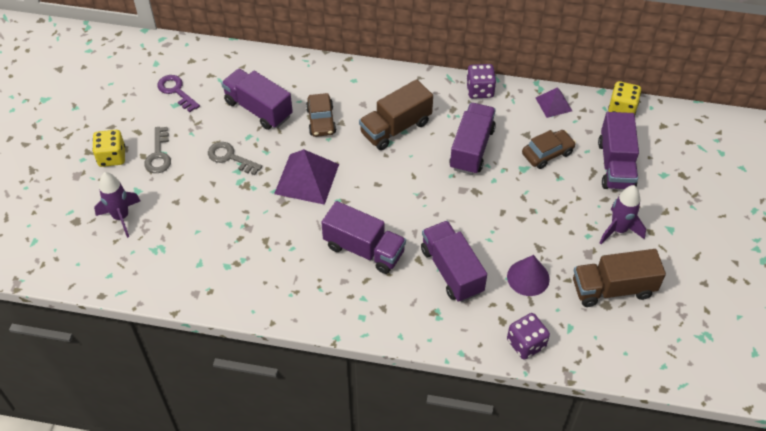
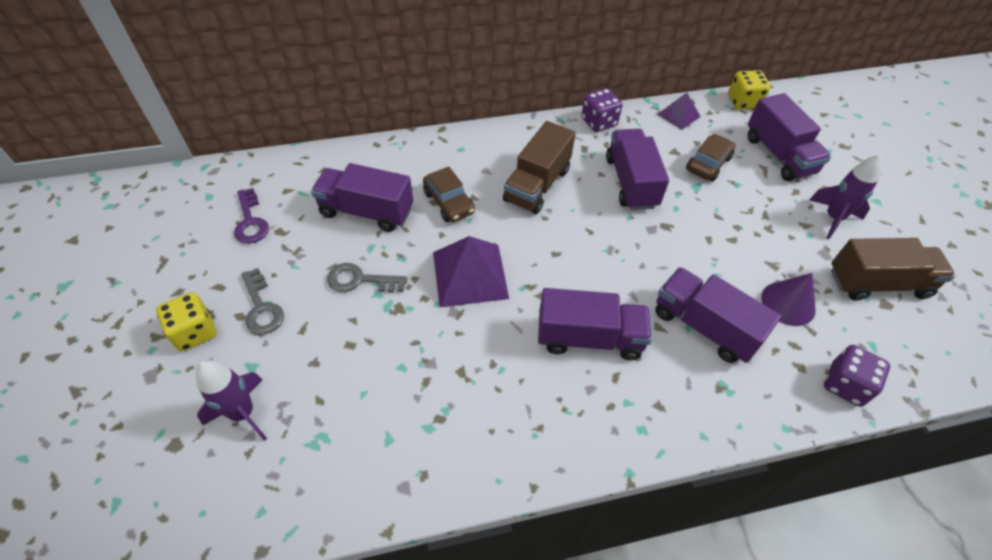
camera: 25 degrees left, 0 degrees up
purple key [157,75,200,112] -> purple key turned 135 degrees counterclockwise [234,188,269,244]
brown truck [573,249,666,307] -> brown truck turned 150 degrees counterclockwise [831,238,955,301]

